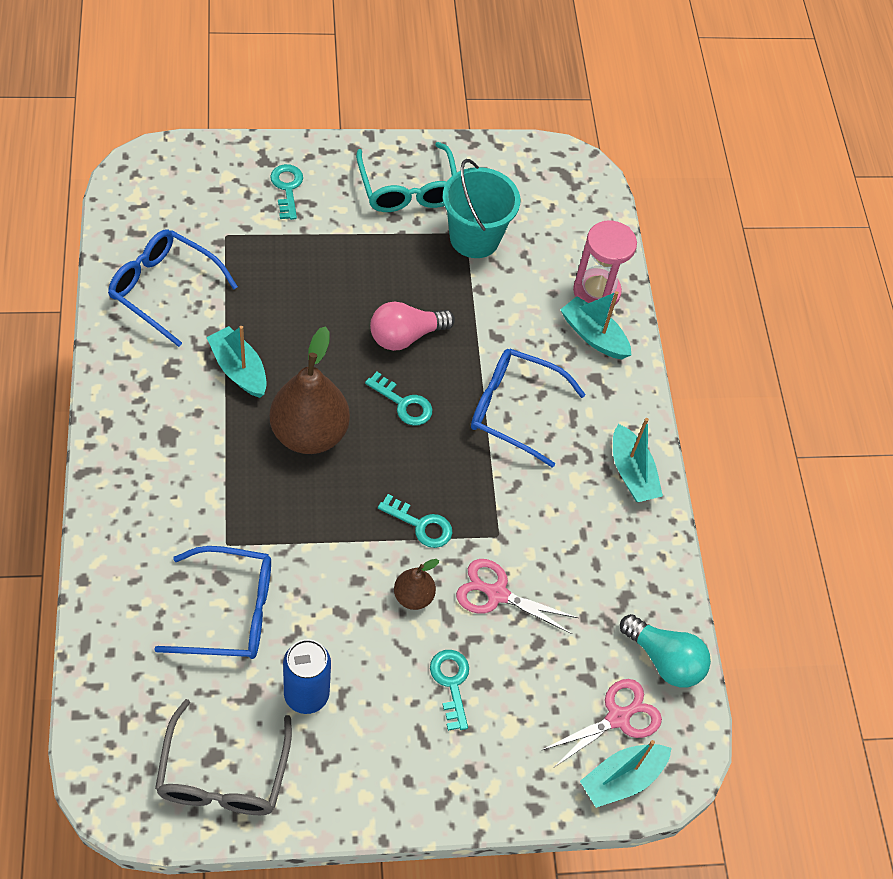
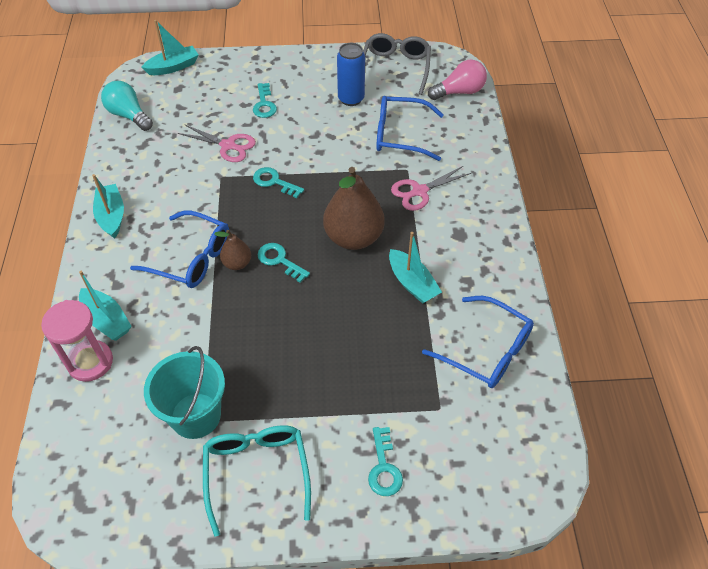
camera: 170 degrees left, 5 degrees down
pink light bulb [370,301,455,351] -> pink light bulb moved to [428,59,487,100]
brown pear [394,559,439,610] -> brown pear moved to [214,230,251,270]
pink scissors [542,679,662,769] -> pink scissors moved to [391,165,471,211]

